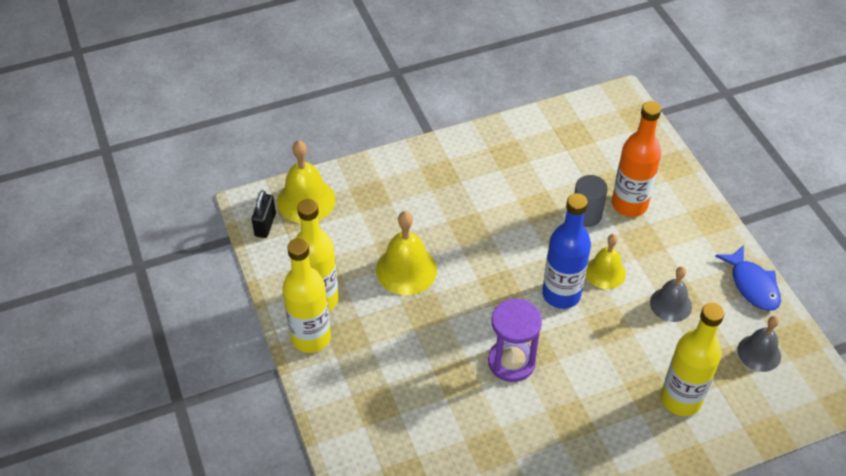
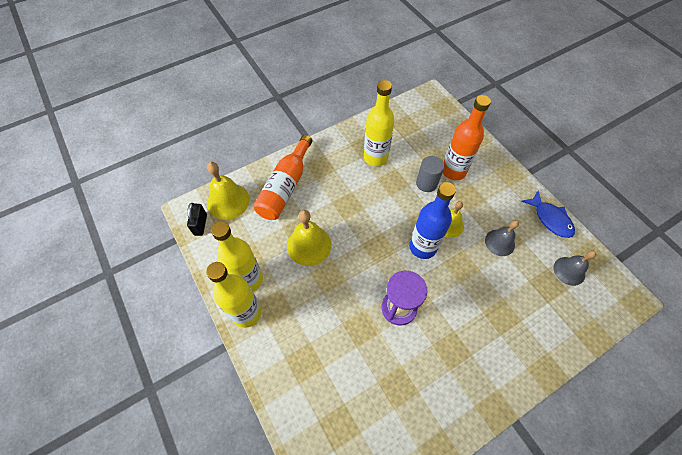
camera: 10 degrees left, 10 degrees up
yellow bottle [661,303,725,416] -> yellow bottle moved to [364,80,394,166]
none -> orange bottle [253,135,312,220]

